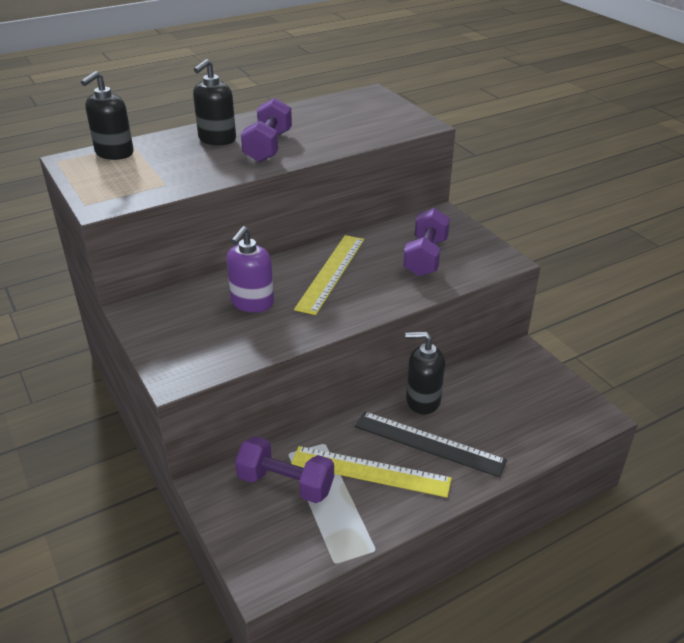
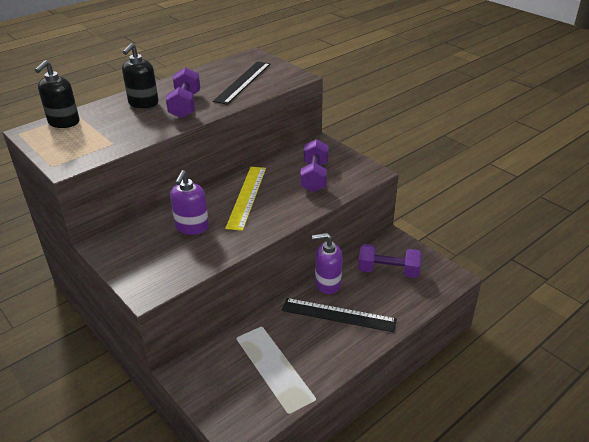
camera: 10 degrees left, 0 degrees up
purple dumbbell [235,436,334,503] -> purple dumbbell moved to [358,244,422,278]
yellow ruler [291,446,452,498] -> none
black soap dispenser [405,332,445,414] -> purple soap dispenser [312,233,343,294]
none -> black ruler [213,61,270,105]

